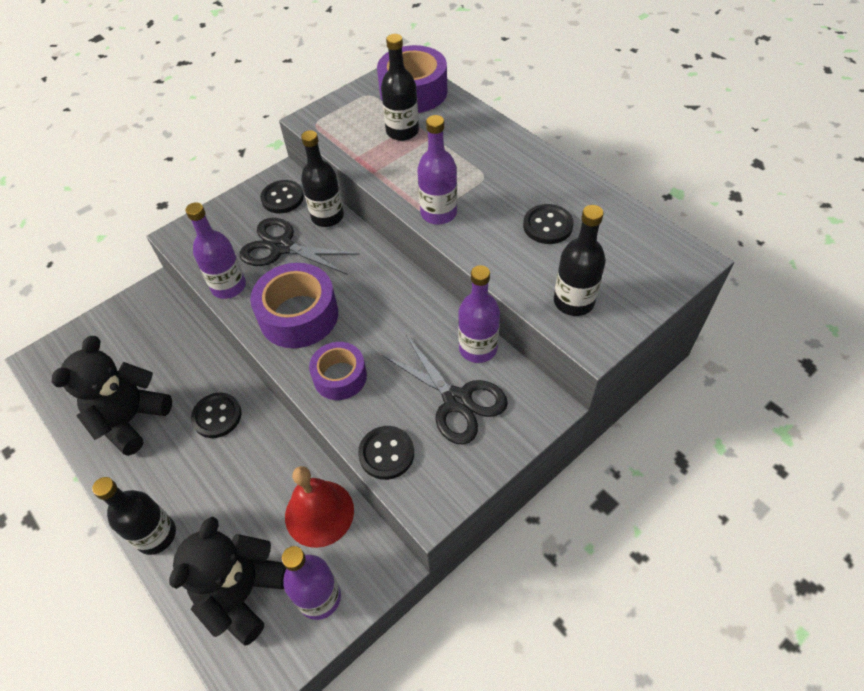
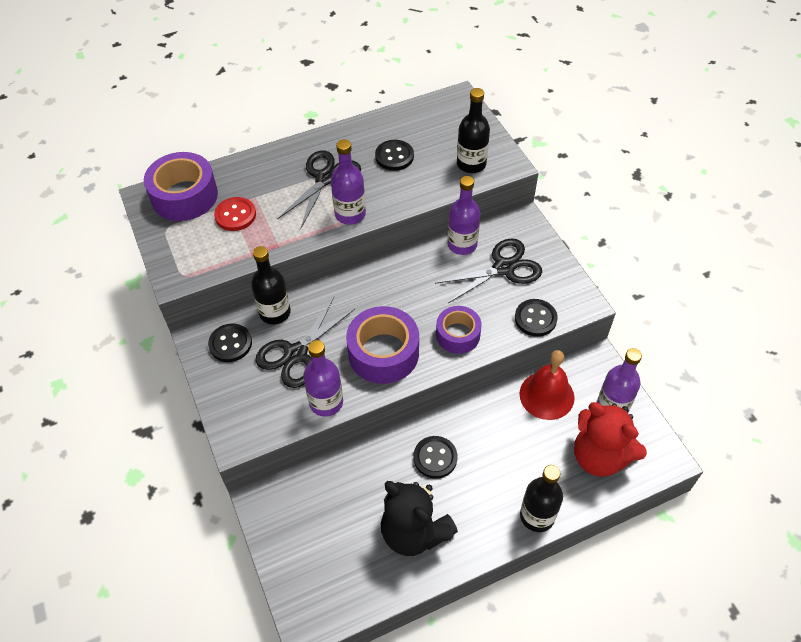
camera: 75 degrees left, 0 degrees up
black teddy bear [169,517,286,646] -> red teddy bear [574,402,647,477]
black bottle [381,34,419,141] -> red button [214,197,256,231]
none -> black scissors [277,150,361,230]

